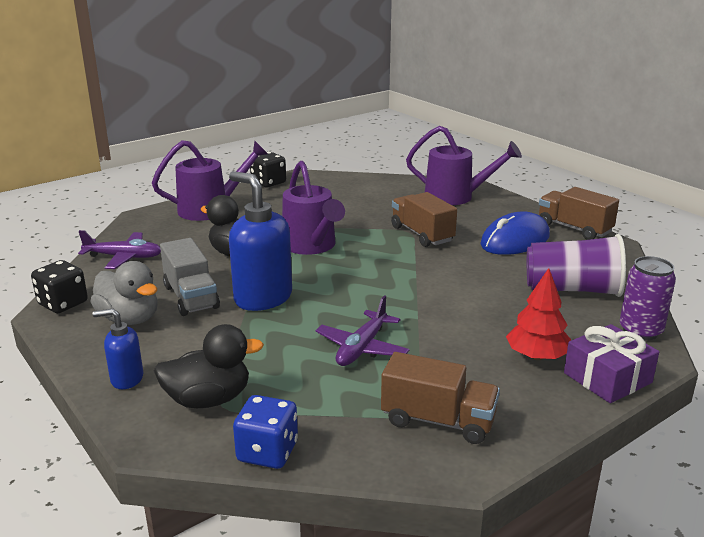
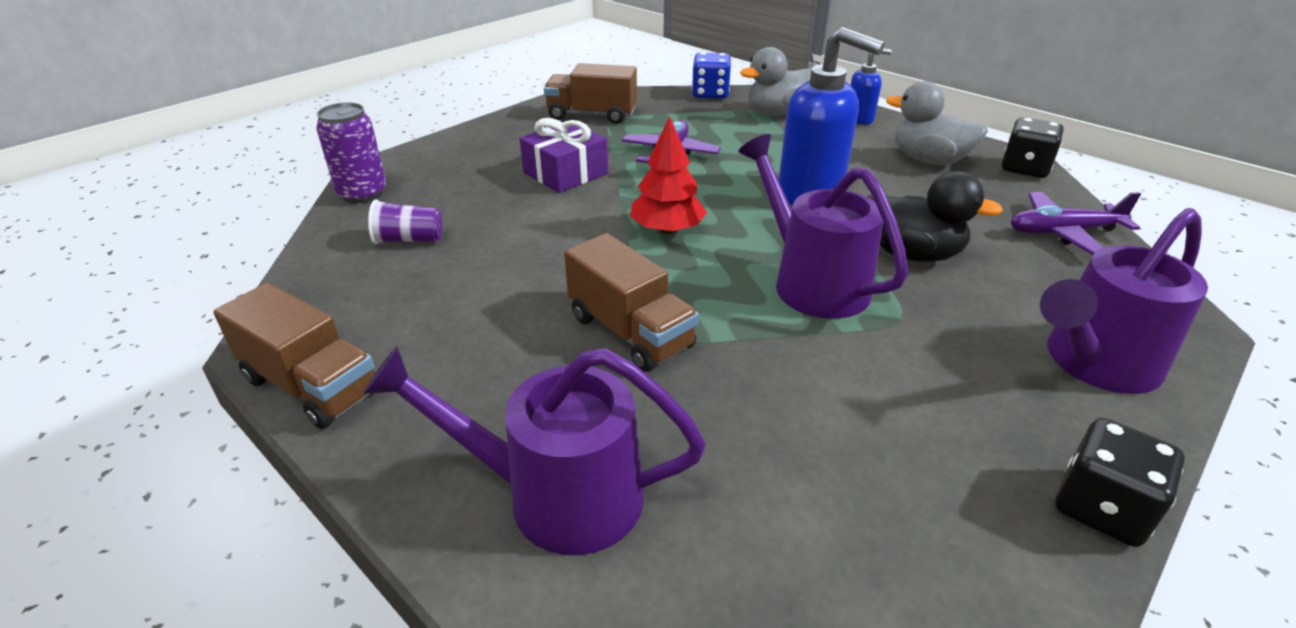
camera: 170 degrees right, 10 degrees up
black duck [154,324,264,408] -> grey duck [740,47,812,116]
grey truck [160,238,220,316] -> none
blue mouse [480,211,550,255] -> none
red tree [506,268,571,360] -> red tree moved to [630,117,707,234]
purple cup [527,234,626,297] -> purple cup [368,199,442,244], size x0.51
purple gift [564,324,659,403] -> purple gift moved to [520,118,608,193]

